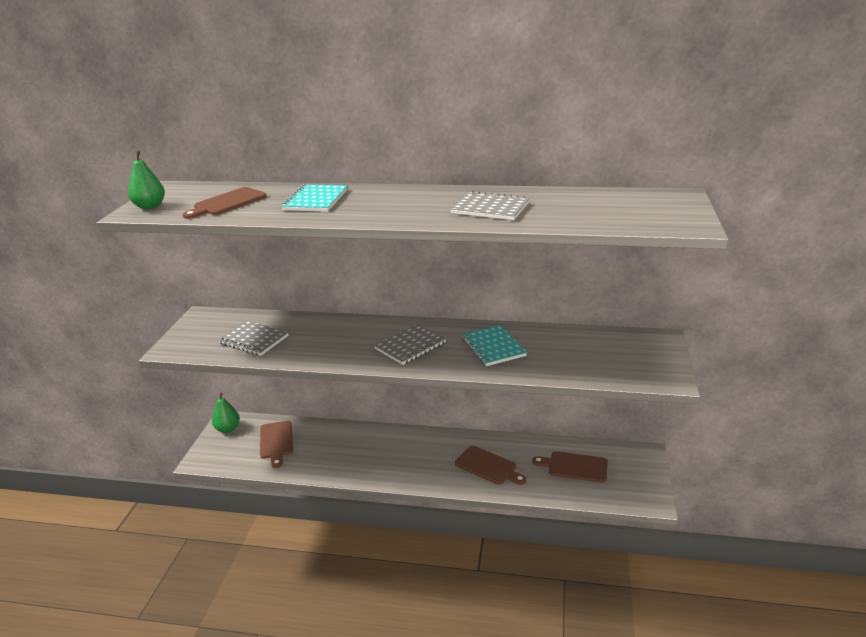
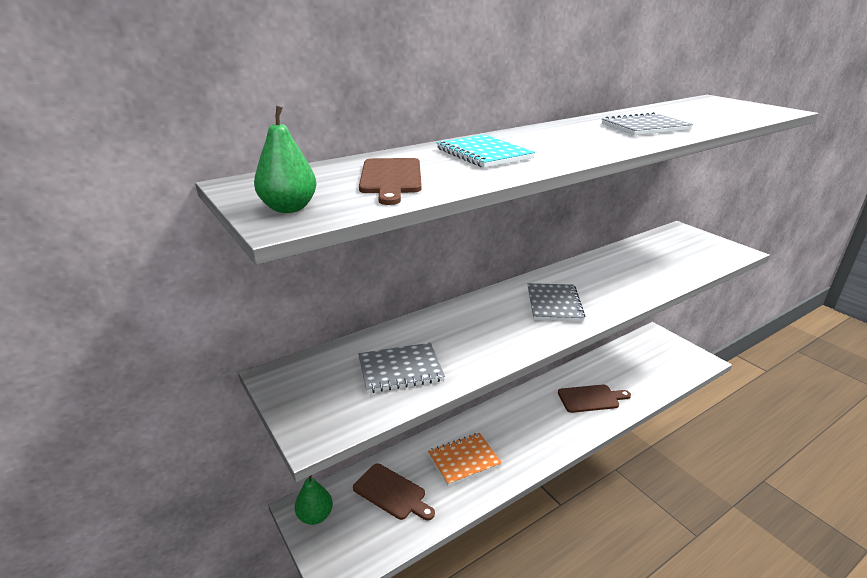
camera: 45 degrees left, 0 degrees up
turquoise notebook [462,325,527,366] -> none
brown cutting board [532,451,608,483] -> none
none -> orange notebook [428,433,502,486]

